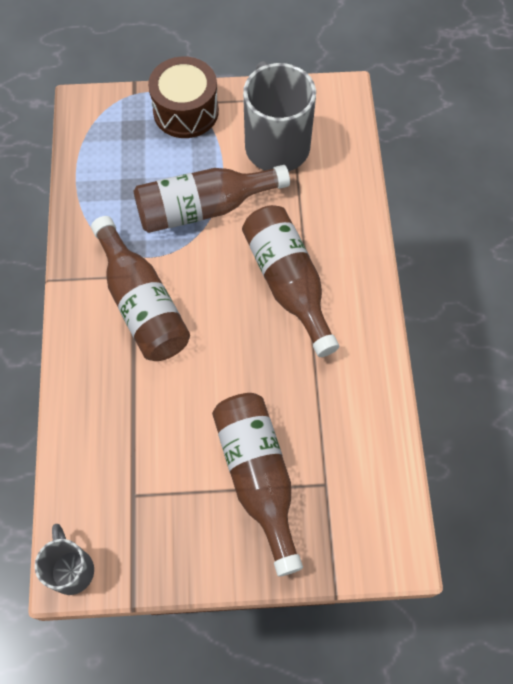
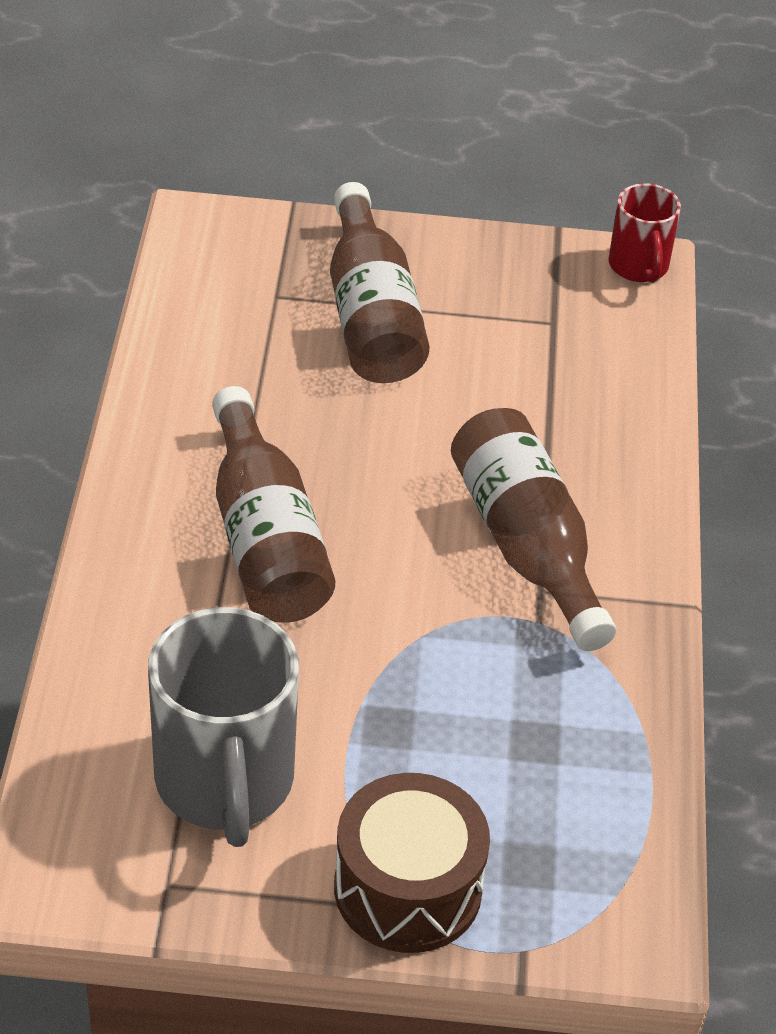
camera: 175 degrees left, 20 degrees down
grey mug [35,524,94,595] -> red mug [608,183,681,282]
brown bottle [133,165,290,233] -> none

